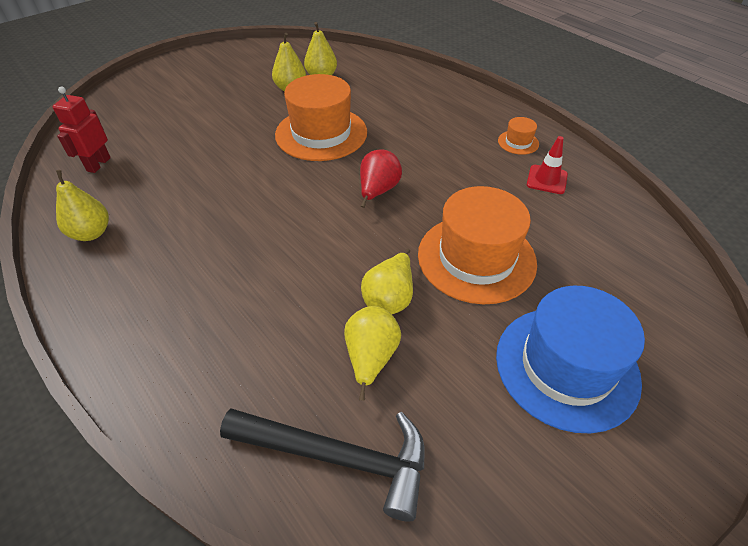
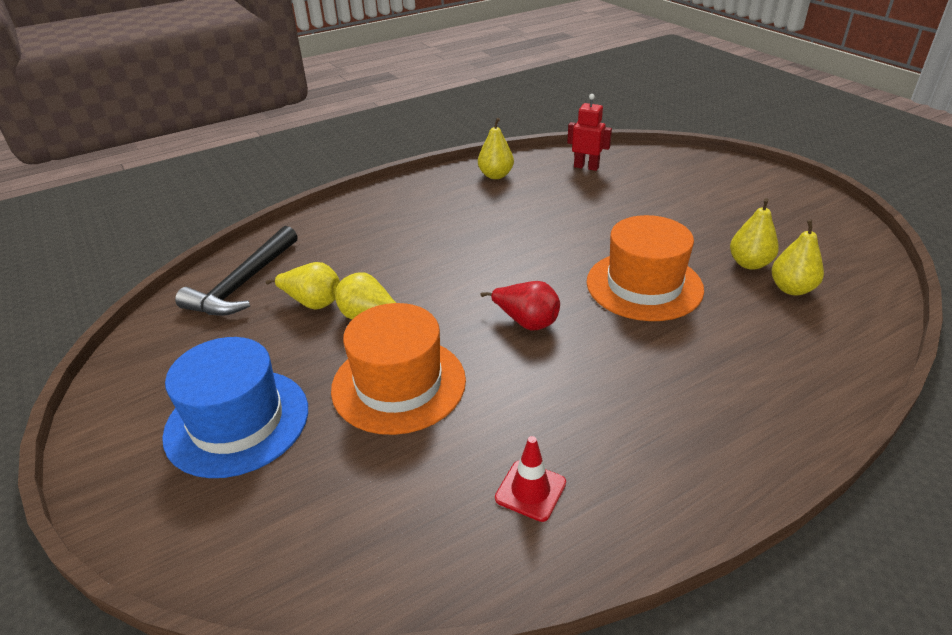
camera: 100 degrees right, 10 degrees down
orange hat [498,117,539,155] -> none

